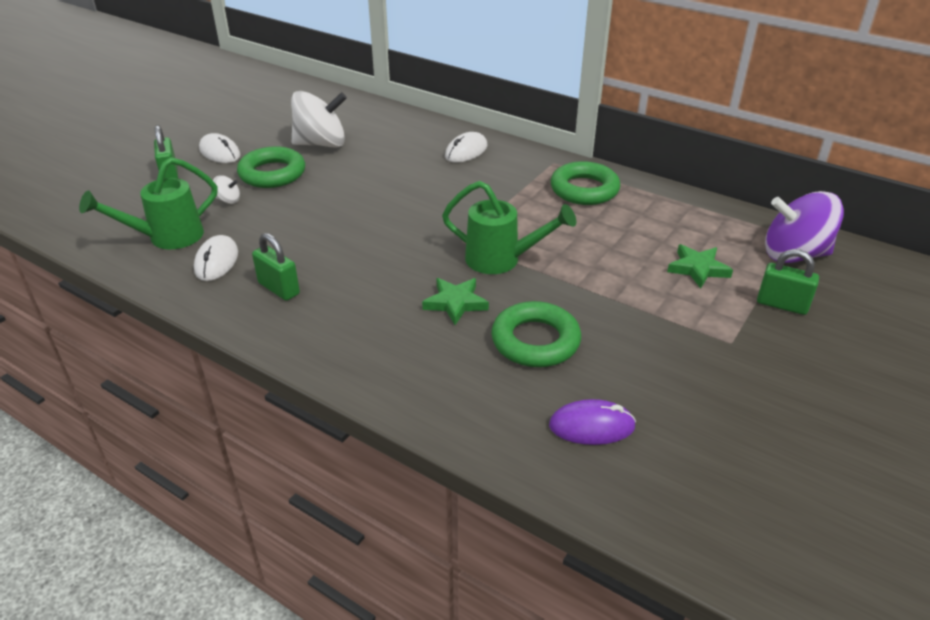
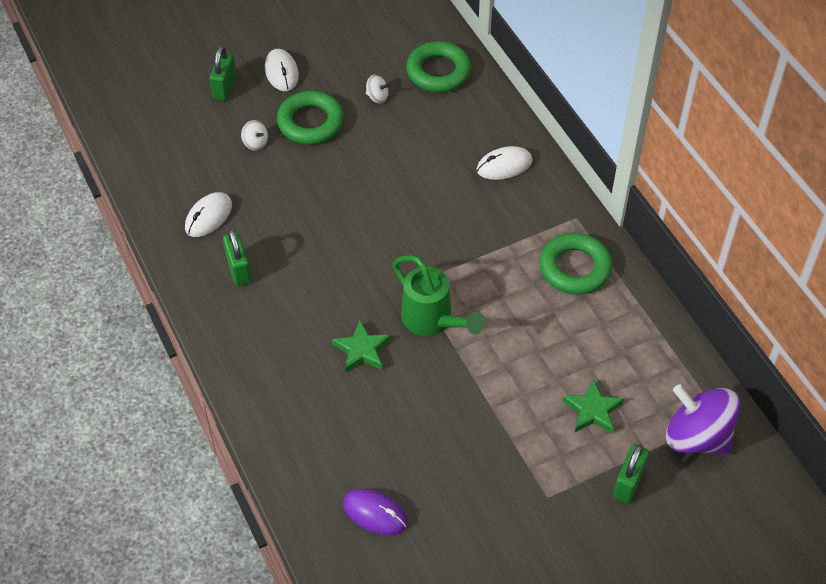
camera: 30 degrees right, 15 degrees up
green watering can [79,157,217,249] -> none
white spinning top [291,91,347,148] -> white spinning top [366,75,390,103], size x0.41
green ring [491,301,581,367] -> green ring moved to [406,41,471,92]
green padlock [757,249,819,315] -> green padlock turned 60 degrees clockwise [613,444,649,503]

